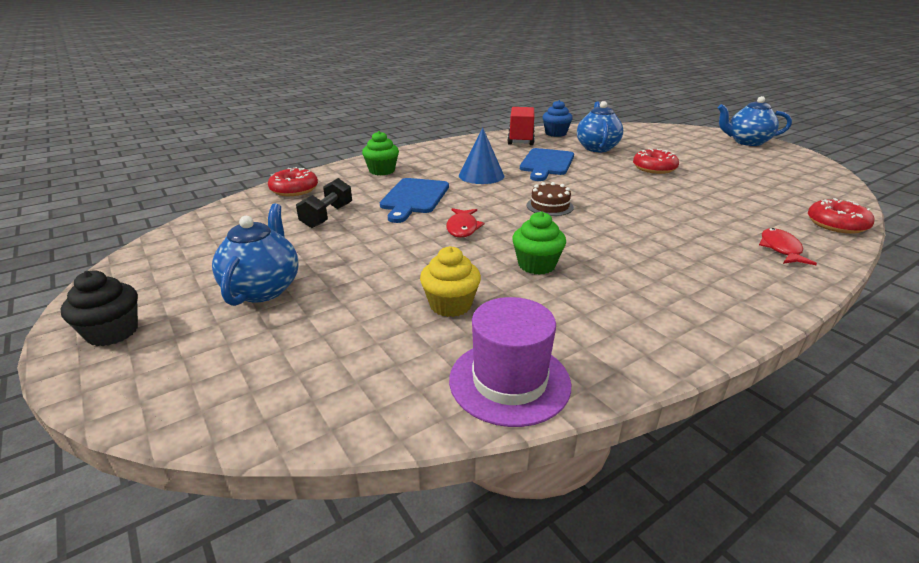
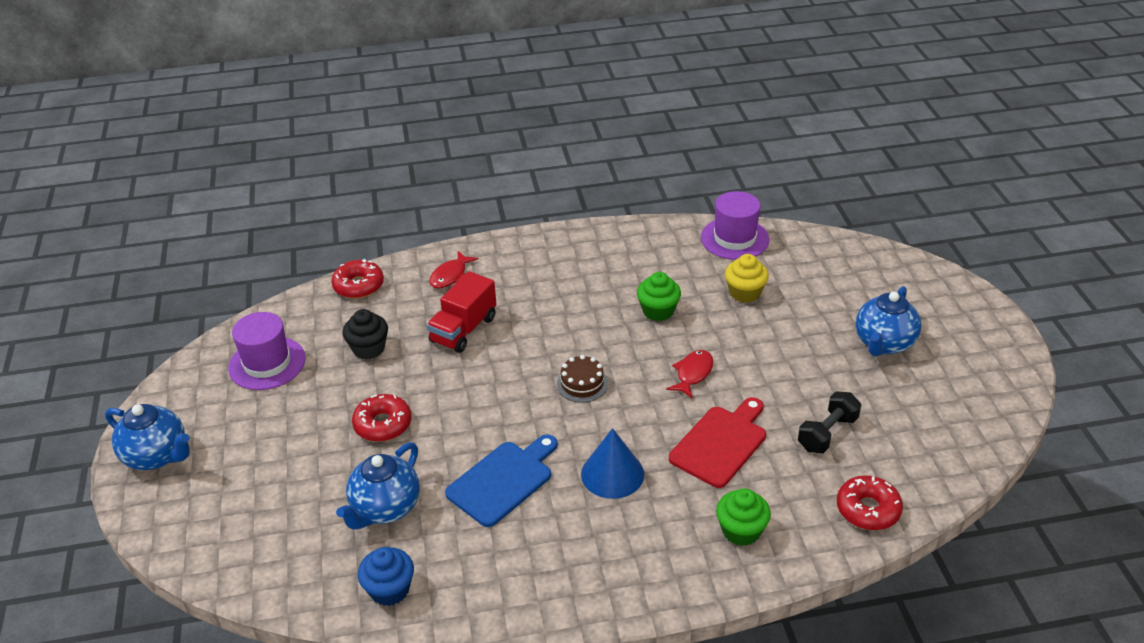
camera: 155 degrees left, 10 degrees up
black cupcake [61,270,138,346] -> black cupcake moved to [342,309,388,359]
blue cutting board [380,178,449,223] -> red cutting board [669,397,766,488]
red truck [507,107,535,145] -> red truck moved to [427,271,497,353]
none -> purple hat [228,312,305,390]

